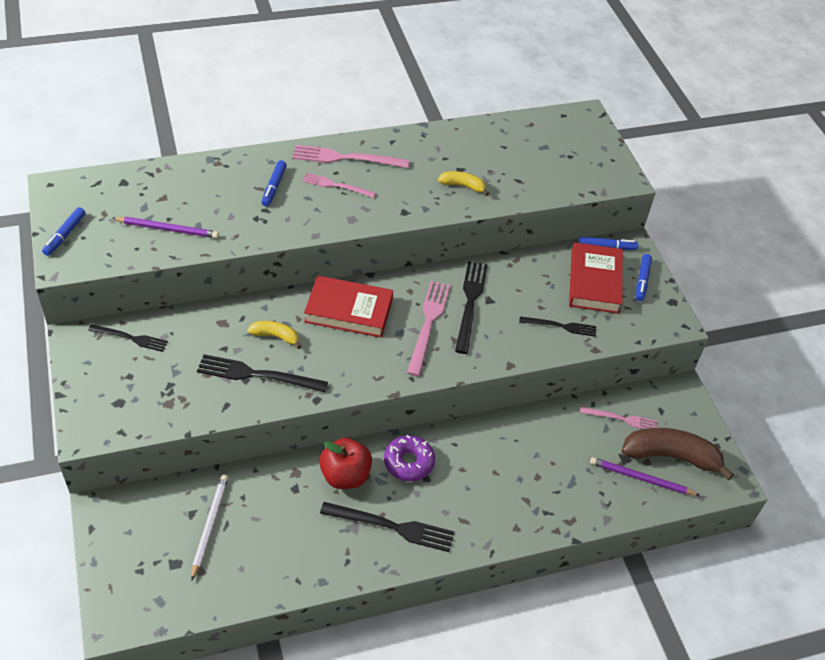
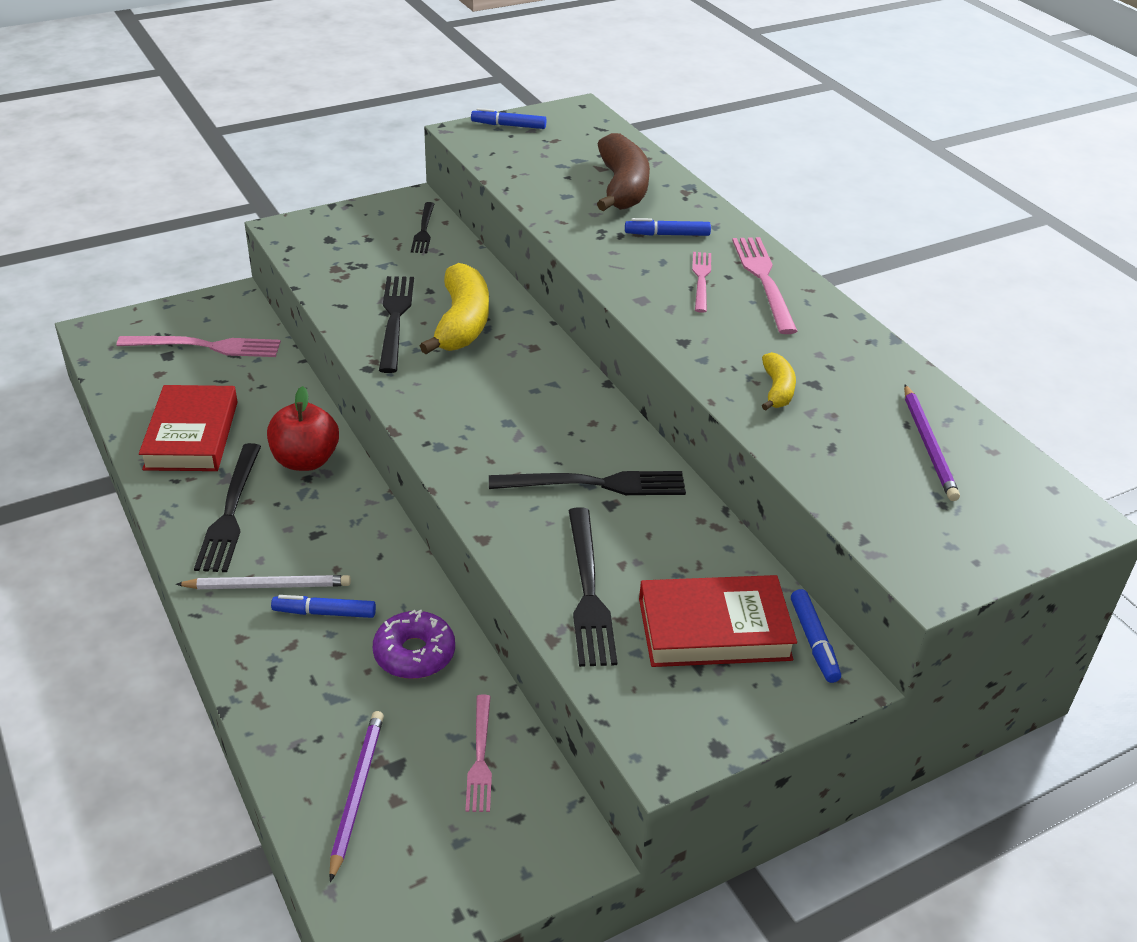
camera: 80 degrees right, 10 degrees down
purple pencil [112,217,219,238] -> purple pencil moved to [904,384,960,501]
white pencil [191,474,228,580] -> white pencil moved to [176,575,351,589]
yellow banana [247,321,301,349] -> yellow banana [420,263,489,354], size x1.93
red book [304,275,393,338] -> red book moved to [139,385,237,471]
purple donut [384,435,435,481] -> purple donut moved to [373,610,455,679]
pink fork [407,281,450,376] -> pink fork moved to [117,336,281,357]
black fork [519,316,596,337] -> black fork [568,507,617,667], size x1.59
brown banana [622,428,734,481] -> brown banana moved to [597,133,650,211]
blue marker [636,254,652,301] -> blue marker moved to [271,595,376,618]

